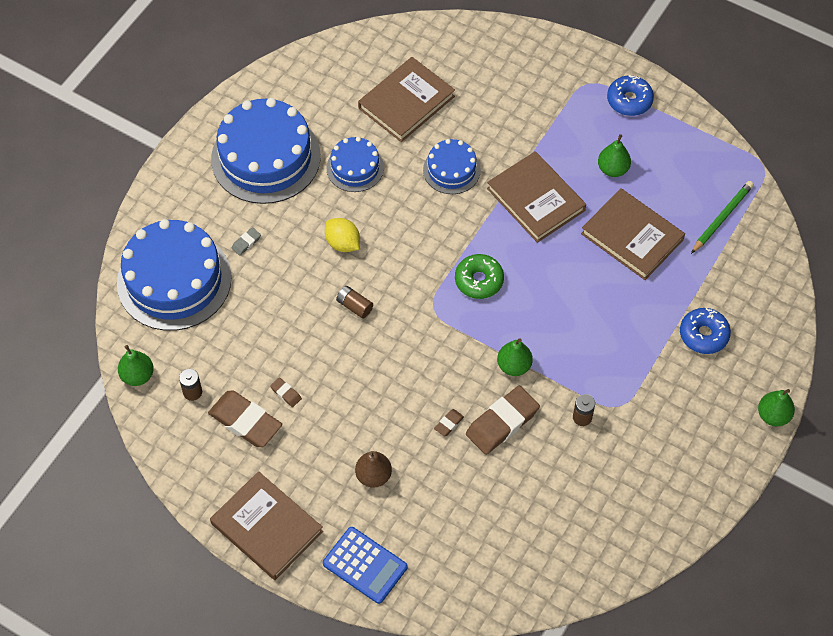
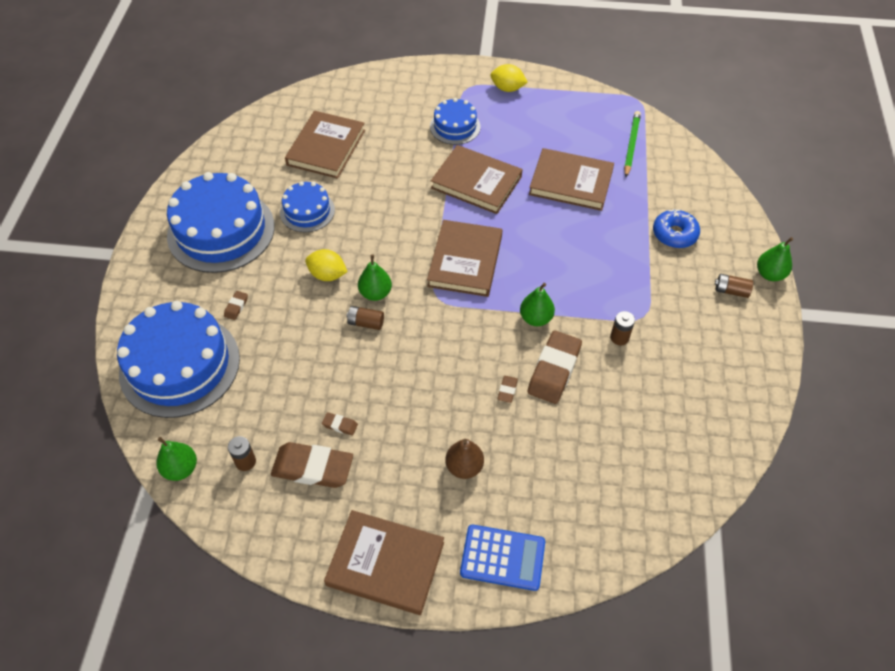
camera: 25 degrees left, 5 degrees down
grey eraser [232,227,261,255] -> brown eraser [224,291,248,320]
blue cake [423,139,481,194] -> blue cake moved to [430,98,480,145]
green donut [455,254,504,299] -> brown book [427,220,502,297]
green pear [598,134,631,177] -> green pear moved to [358,254,392,301]
blue donut [607,75,654,116] -> yellow lemon [490,64,528,92]
none -> brown battery [715,274,753,298]

